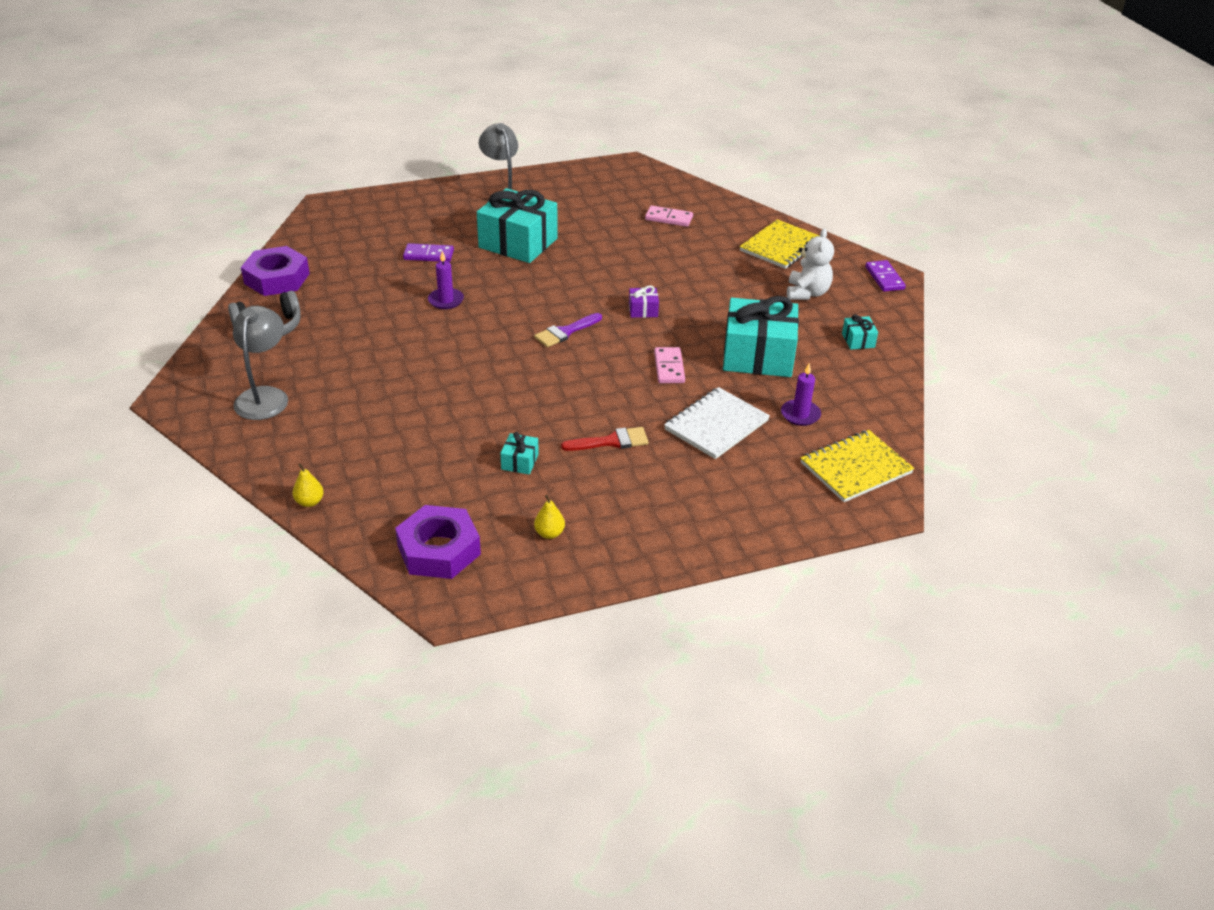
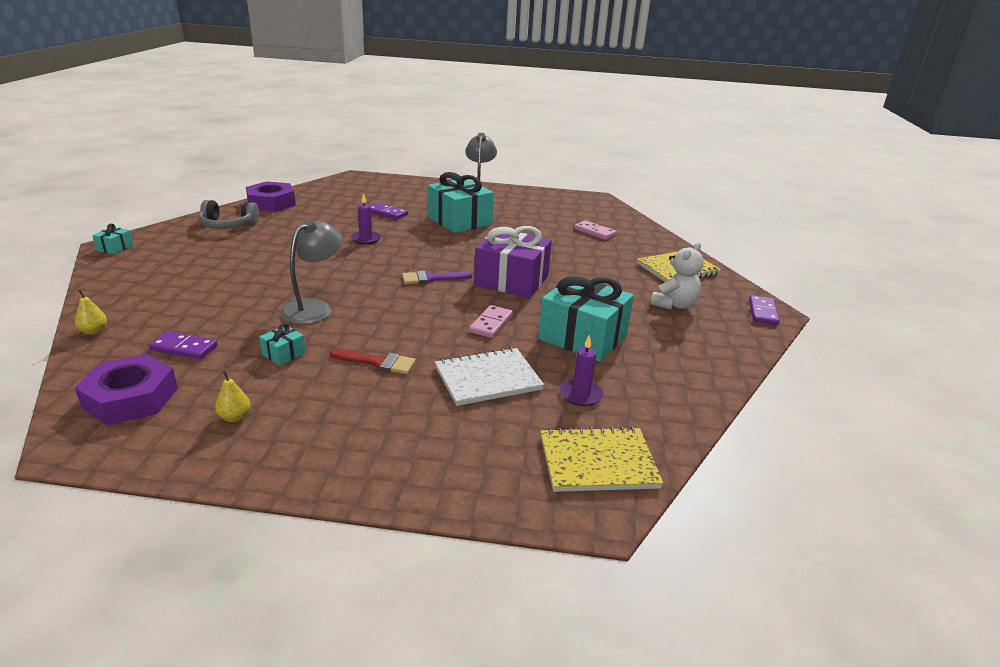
camera: 25 degrees right, 10 degrees down
grey lamp [233,306,288,420] -> grey lamp moved to [280,219,343,324]
purple gift [629,286,659,318] -> purple gift [474,226,552,298], size x2.36
turquoise gift [842,314,878,350] -> turquoise gift moved to [92,223,133,254]
none -> purple domino [149,331,218,359]

